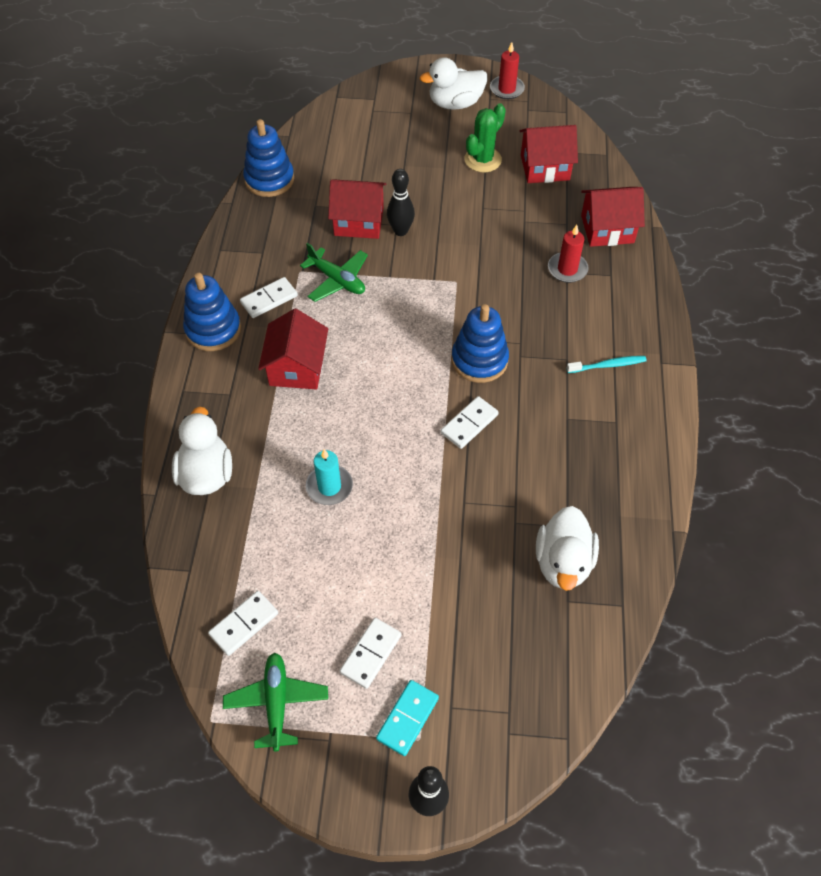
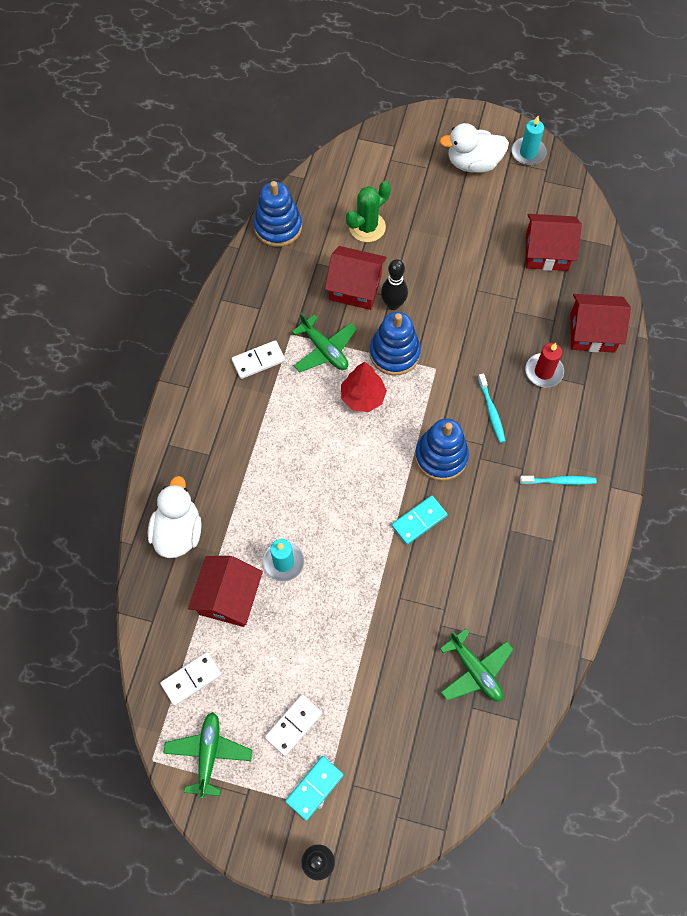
camera: 10 degrees right, 10 degrees up
blue stacking toy [183,273,241,351] -> blue stacking toy moved to [369,312,421,376]
red house [258,309,328,389] -> red house moved to [188,556,263,627]
white domino [441,396,499,449] -> turquoise domino [391,496,448,545]
green cactus [465,103,506,172] -> green cactus moved to [346,181,391,242]
red candle [490,42,525,99] -> turquoise candle [511,116,547,166]
white duck [536,506,599,591] -> green plane [440,629,514,701]
none -> red tree [341,361,387,412]
none -> turquoise toothbrush [478,373,505,443]

